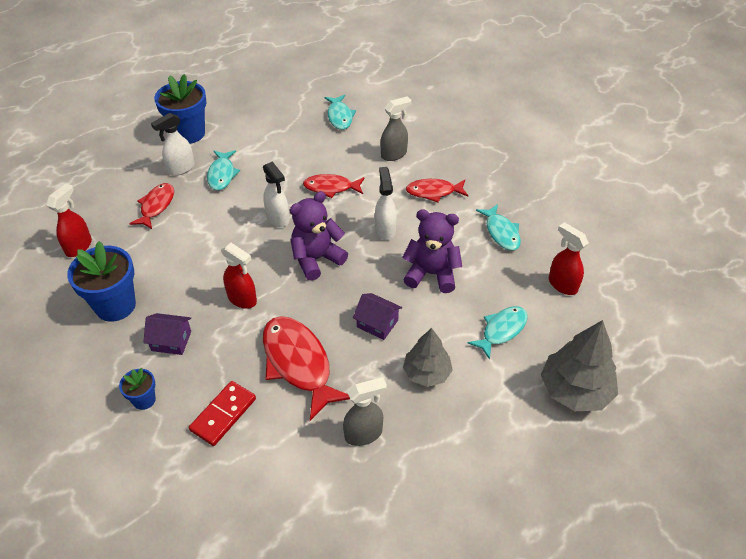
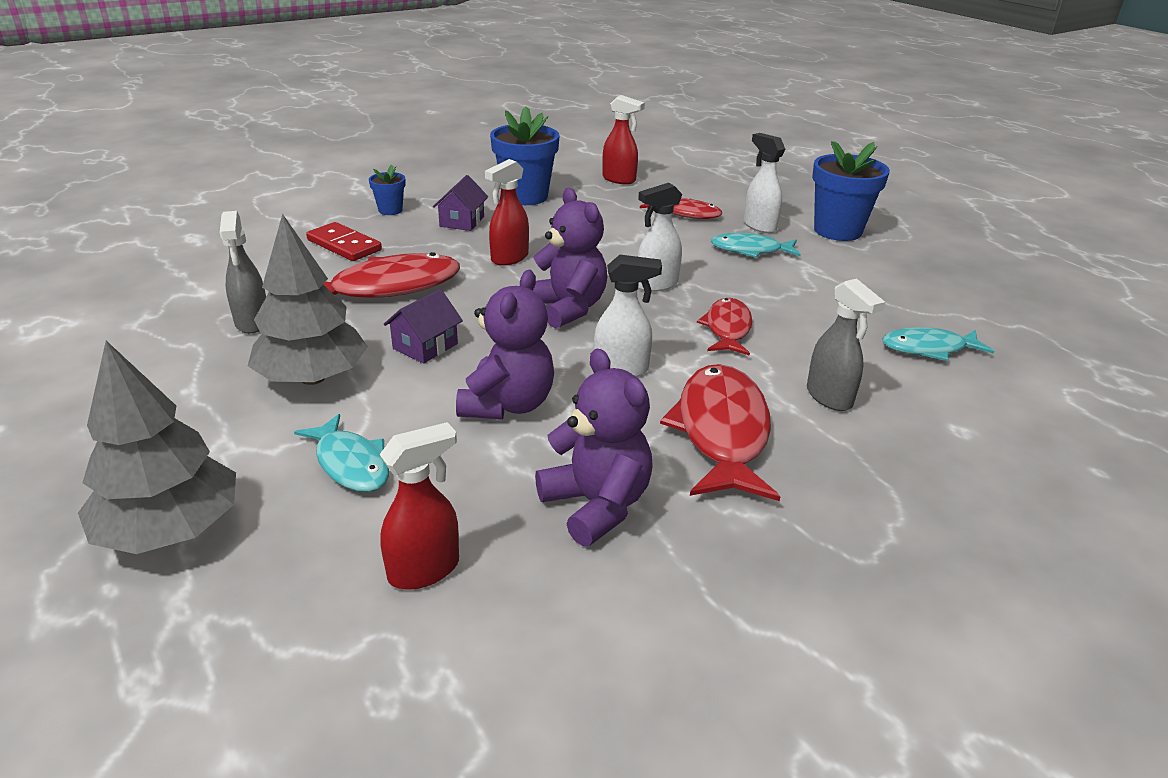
camera: 95 degrees right, 15 degrees down
grey tree [403,328,453,387] -> grey tree [248,214,368,385], size x1.50
red fish [406,179,468,202] -> red fish [660,364,780,501], size x1.67
turquoise fish [476,204,521,251] -> purple teddy bear [535,349,653,546]

